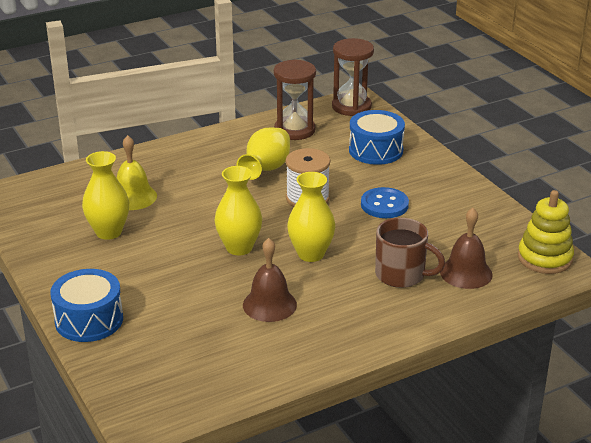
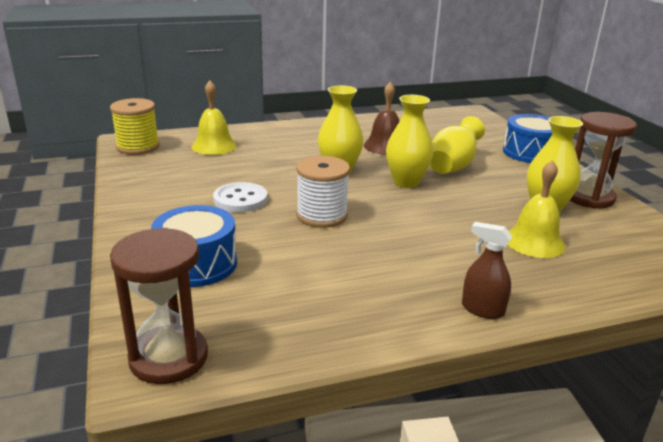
camera: 170 degrees left, 5 degrees down
yellow vase [237,127,290,180] -> yellow vase moved to [430,116,485,174]
brown hourglass [274,59,316,140] -> brown hourglass moved to [570,112,637,209]
blue button [361,187,409,218] -> white button [213,182,267,212]
brown mug [375,218,445,288] -> none
brown bell [440,208,493,289] -> yellow bell [192,80,237,155]
yellow stacking toy [518,190,574,274] -> yellow spool [110,98,160,155]
none -> brown spray bottle [462,222,512,319]

